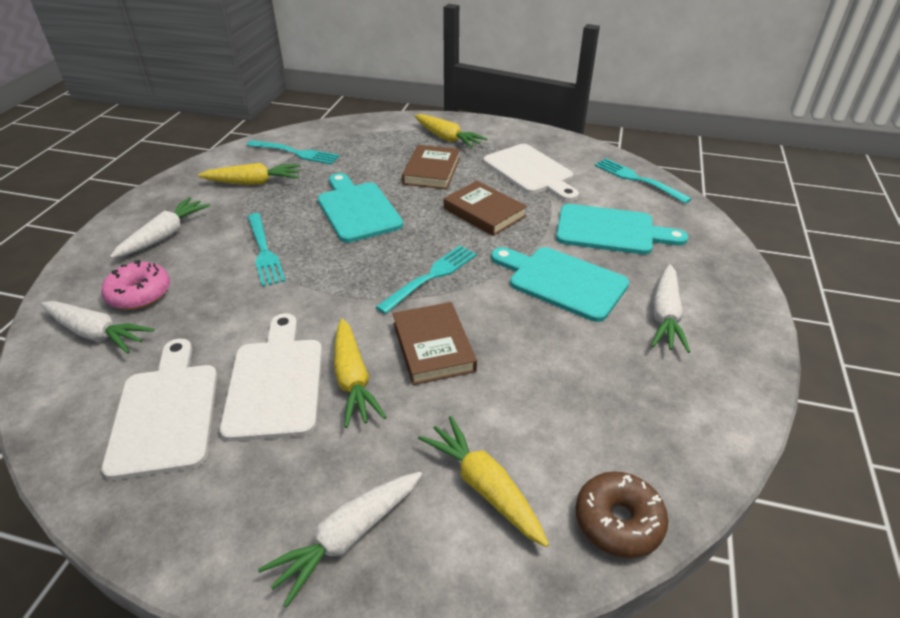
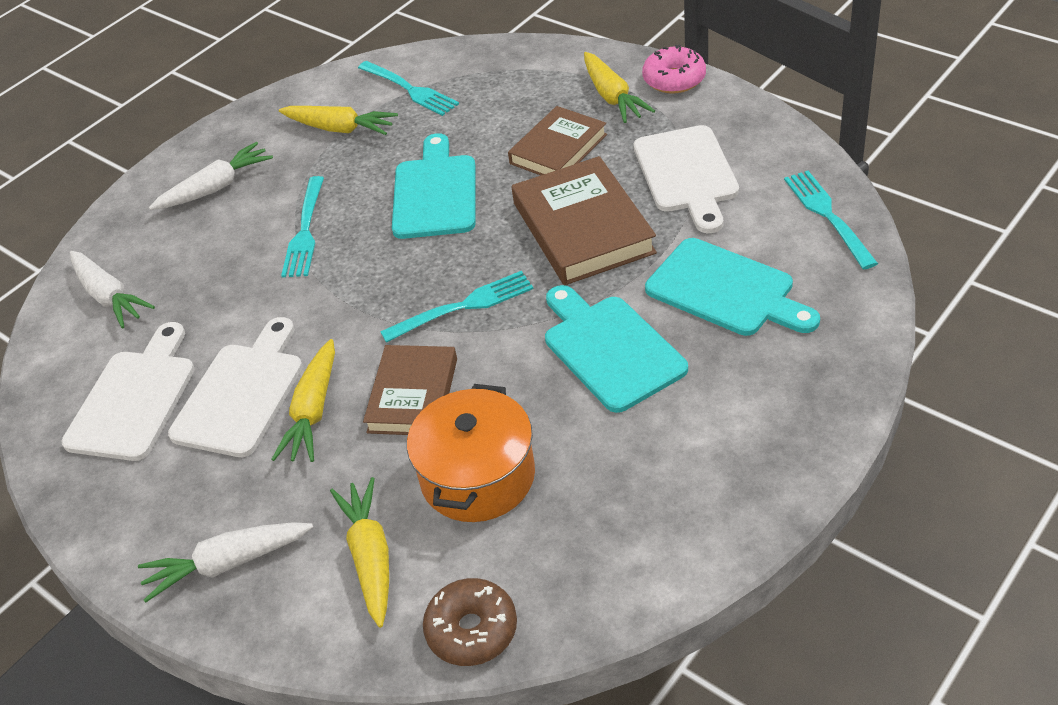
camera: 30 degrees right, 5 degrees up
pink donut [101,260,170,310] -> pink donut moved to [642,45,706,94]
brown book [443,181,527,236] -> brown book [512,156,657,285], size x1.50
white carrot [651,264,690,353] -> none
none -> orange pot [407,384,535,522]

